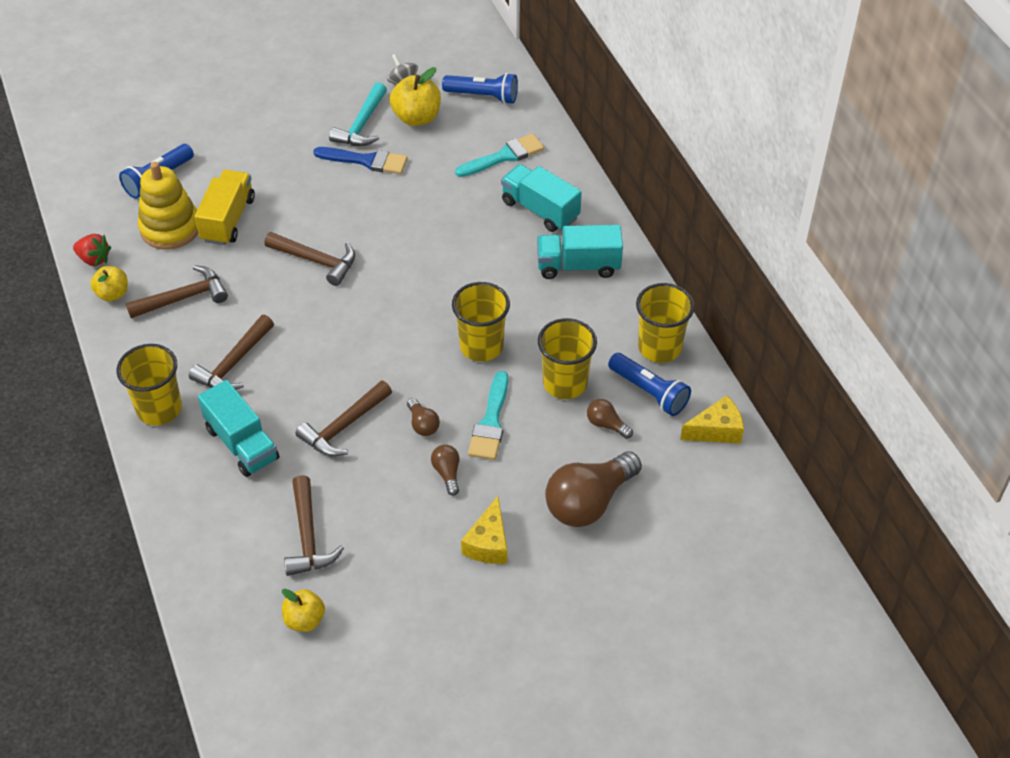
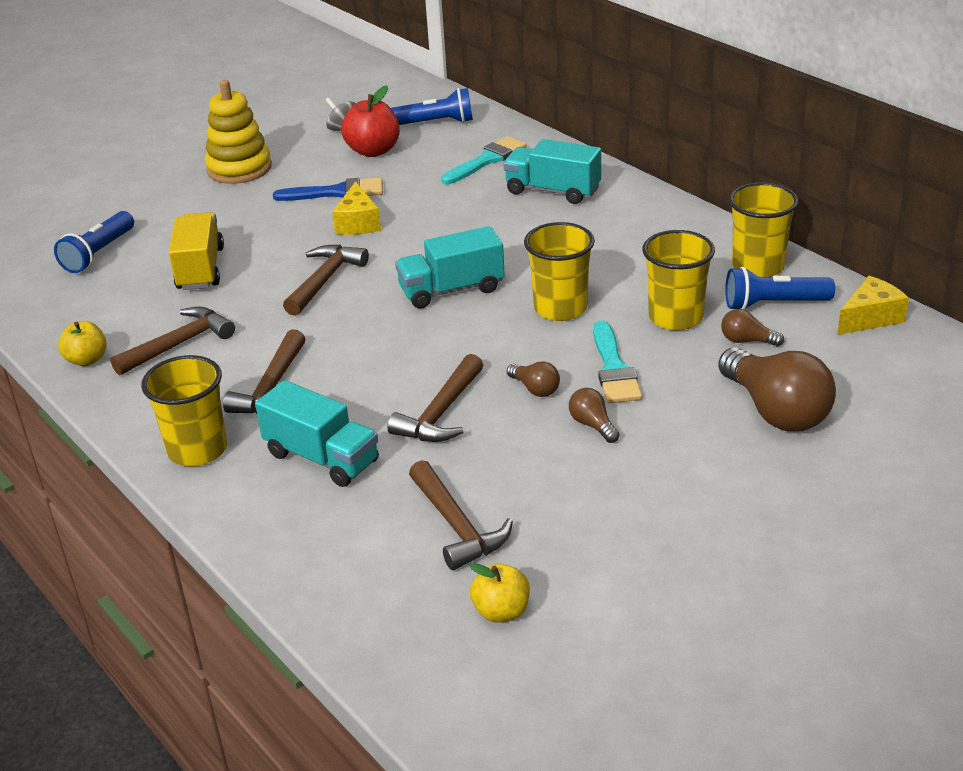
camera: 15 degrees left, 15 degrees down
red strawberry [73,234,111,266] -> none
yellow stacking toy [138,162,198,250] -> yellow stacking toy moved to [205,80,272,184]
brown hammer [264,232,355,286] -> brown hammer turned 75 degrees counterclockwise [283,245,369,316]
turquoise hammer [329,83,387,146] -> none
yellow apple [390,67,441,126] -> red apple [341,85,400,157]
yellow cheese [461,496,507,564] -> yellow cheese moved to [332,181,381,235]
turquoise truck [537,225,623,279] -> turquoise truck moved to [395,226,505,309]
brown light bulb [545,451,642,527] -> brown light bulb turned 60 degrees counterclockwise [718,347,836,432]
blue flashlight [608,353,691,416] -> blue flashlight turned 150 degrees clockwise [725,267,835,310]

